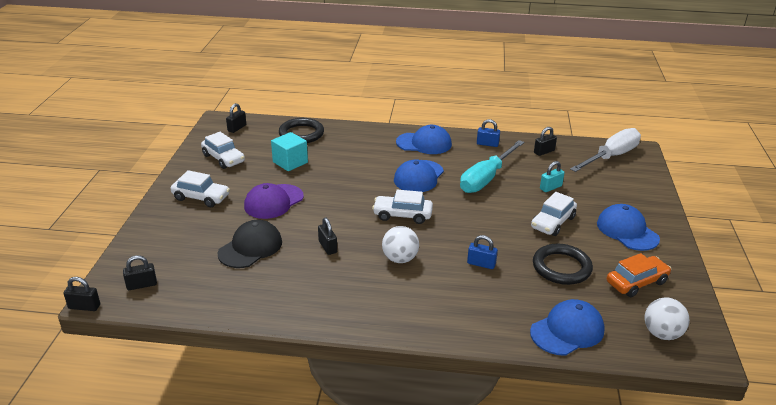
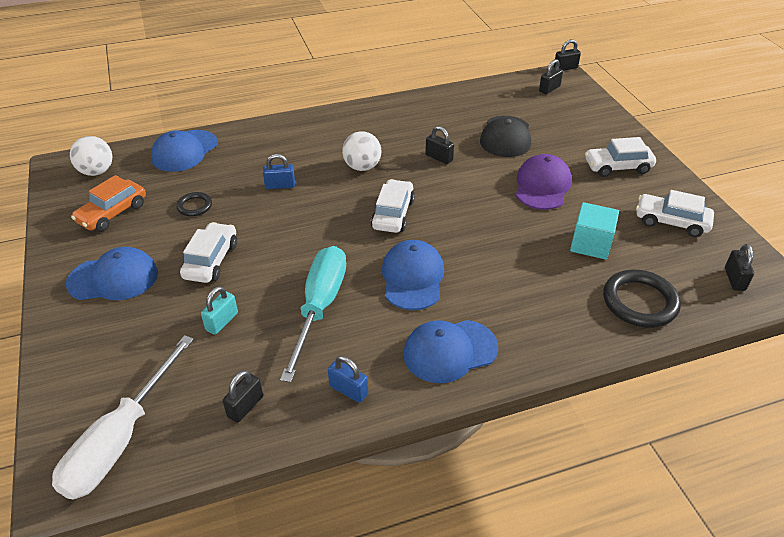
camera: 155 degrees right, 10 degrees up
white car [372,190,433,224] -> white car turned 60 degrees counterclockwise [371,179,415,233]
blue padlock [477,119,500,147] -> blue padlock turned 45 degrees clockwise [328,356,368,403]
black ring [533,244,593,285] -> black ring [176,192,212,216], size x0.54
blue cap [597,204,660,251] -> blue cap turned 45 degrees counterclockwise [66,247,158,300]

